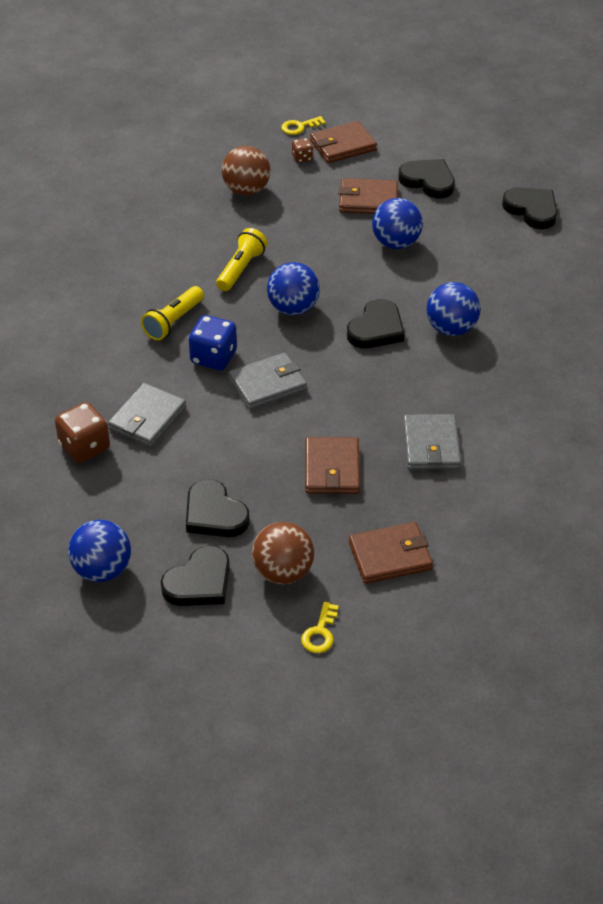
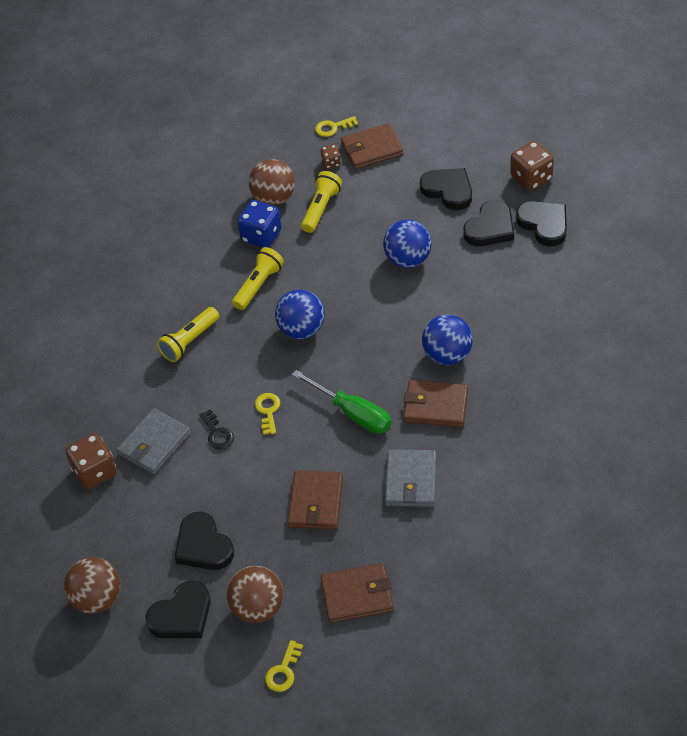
camera: 10 degrees right, 5 degrees up
blue ball [68,520,131,582] -> brown ball [64,557,121,614]
blue dice [189,315,237,370] -> blue dice moved to [238,200,282,248]
grey wallet [228,353,307,410] -> yellow key [255,393,280,435]
brown wallet [339,178,398,214] -> brown wallet moved to [403,380,468,427]
black heart [347,299,405,348] -> black heart moved to [464,200,514,246]
none -> black key [199,409,234,449]
none -> green screwdriver [292,370,391,434]
none -> yellow flashlight [301,171,342,233]
none -> brown dice [510,141,554,190]

